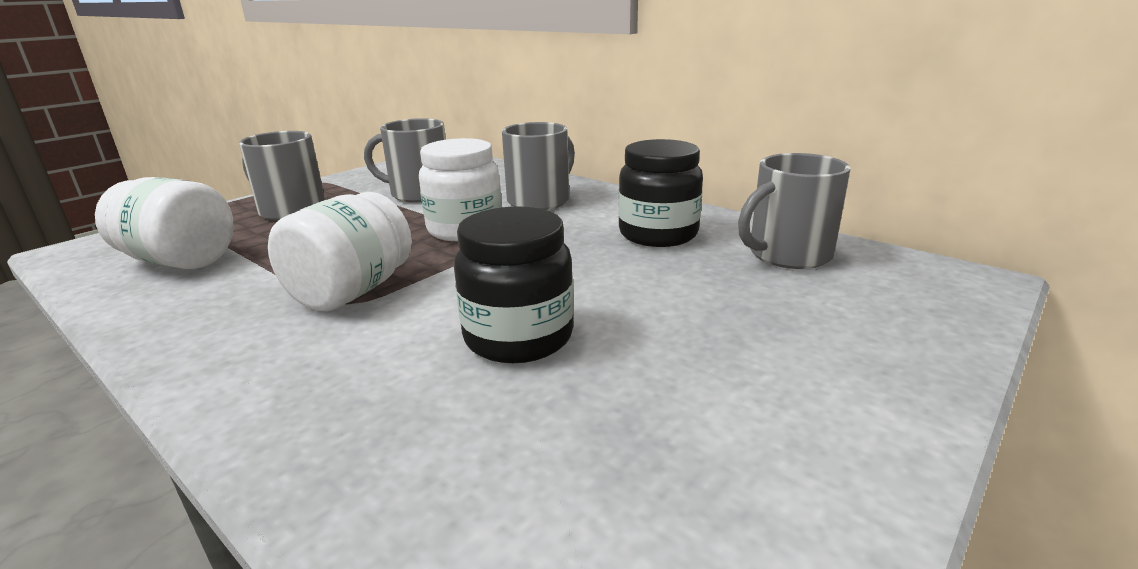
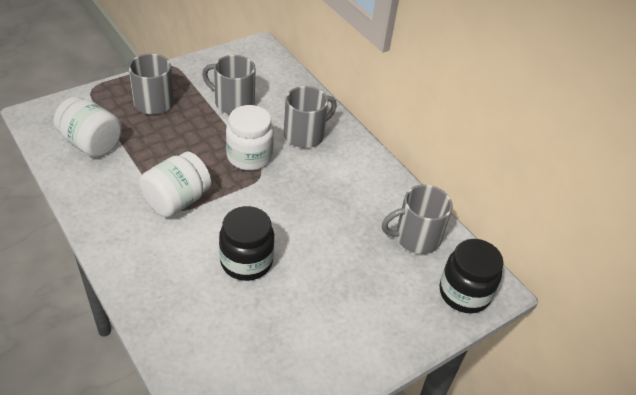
camera: 10 degrees right, 20 degrees up
black jar [618,139,703,247] -> black jar moved to [440,239,504,313]

